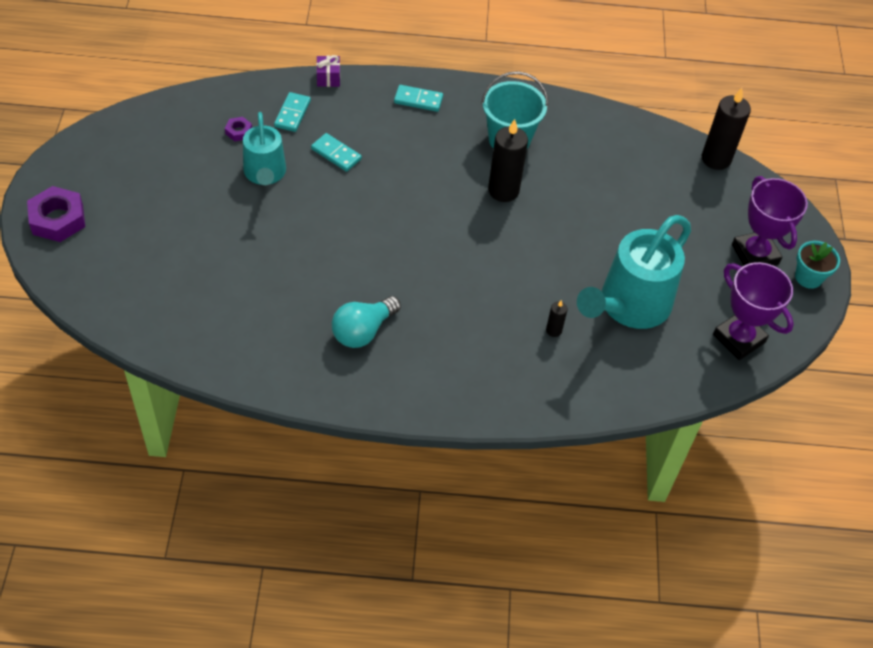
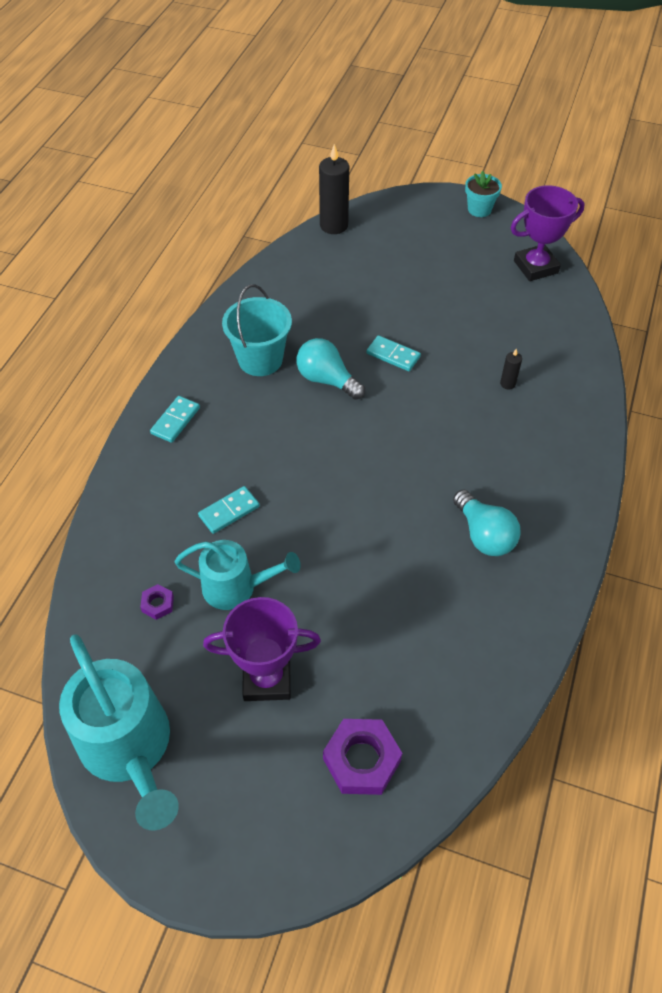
camera: 70 degrees left, 0 degrees up
purple nut [27,186,85,242] -> purple nut moved to [323,719,402,795]
turquoise domino [274,92,311,132] -> turquoise domino moved to [366,335,421,371]
purple gift [316,55,340,87] -> none
black candle [488,119,528,202] -> turquoise light bulb [297,338,365,400]
turquoise watering can [577,215,691,329] -> turquoise watering can moved to [59,634,179,831]
purple trophy [732,176,808,266] -> purple trophy moved to [203,597,321,701]

